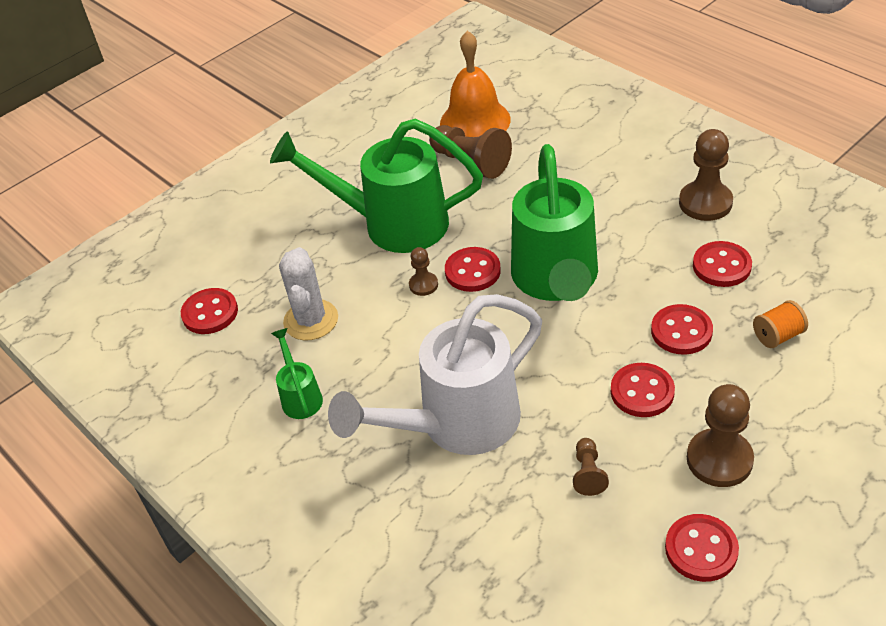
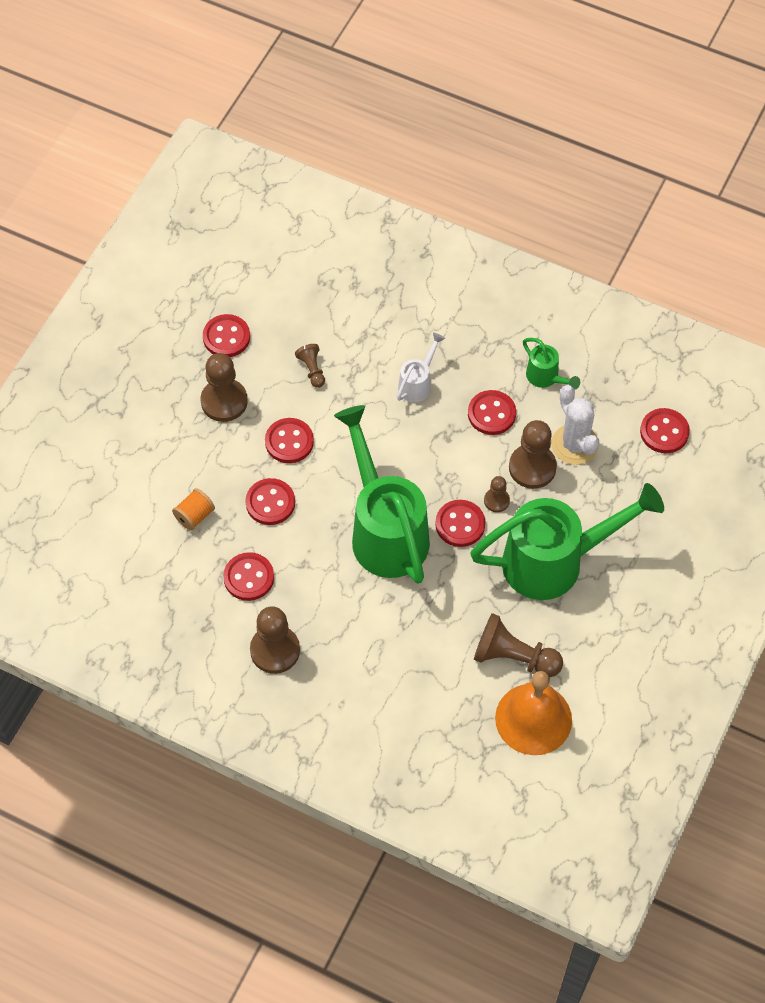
camera: 155 degrees right, 15 degrees up
white watering can [328,294,542,455] -> white watering can [397,333,445,402], size x0.44
none -> red button [468,390,516,435]
none -> brown pawn [509,420,557,489]

